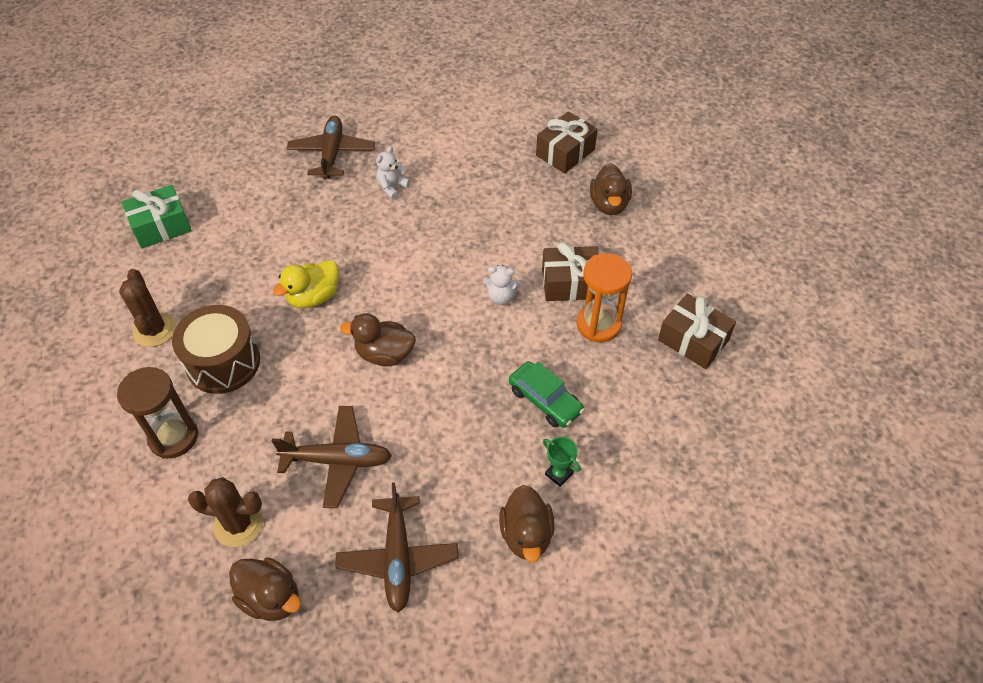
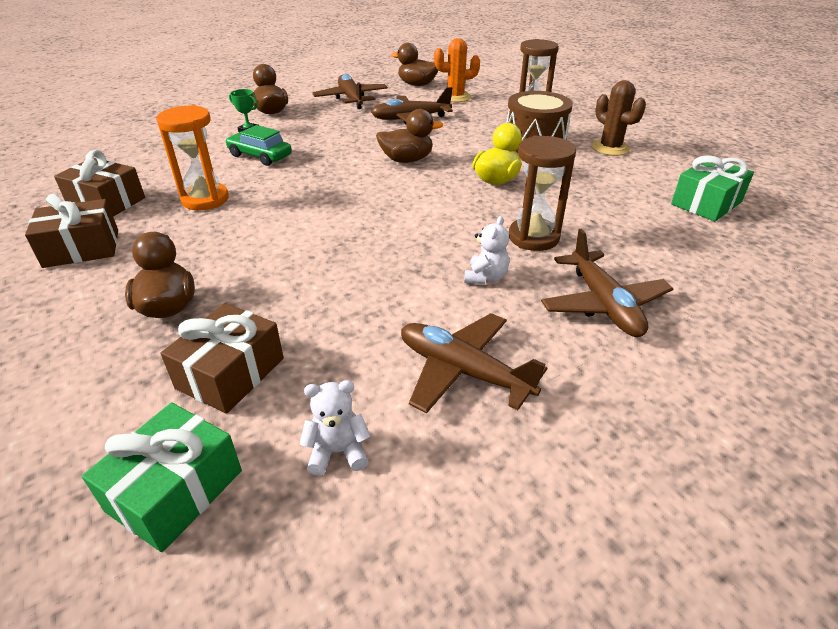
camera: 165 degrees right, 15 degrees down
brown cactus [188,477,263,547] -> orange cactus [434,38,480,102]
white teddy bear [483,265,521,305] -> white teddy bear moved to [299,380,371,476]
brown gift [542,242,599,301] -> brown gift moved to [25,194,118,268]
none -> green gift [82,402,242,552]
none -> brown plane [401,313,547,414]
none -> brown hourglass [509,136,576,251]

